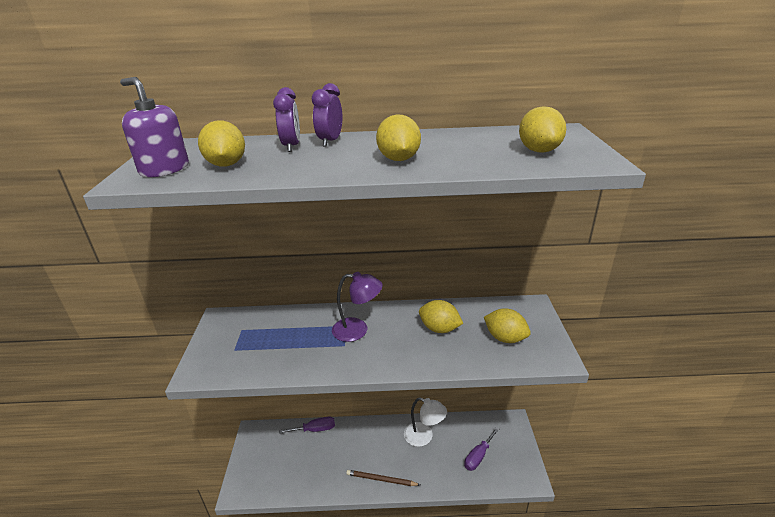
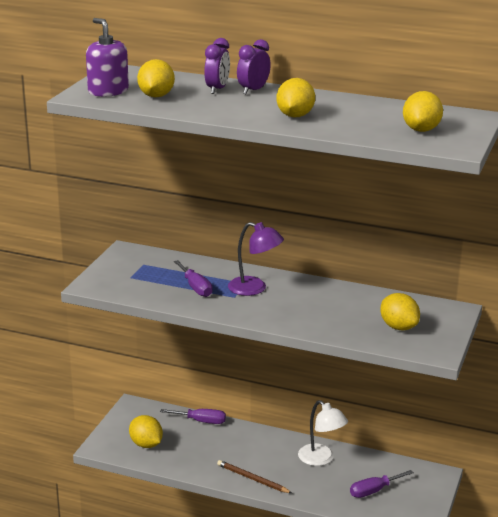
camera: 20 degrees right, 5 degrees down
yellow lemon [419,300,463,333] -> yellow lemon moved to [129,415,163,448]
none -> purple screwdriver [174,260,212,297]

